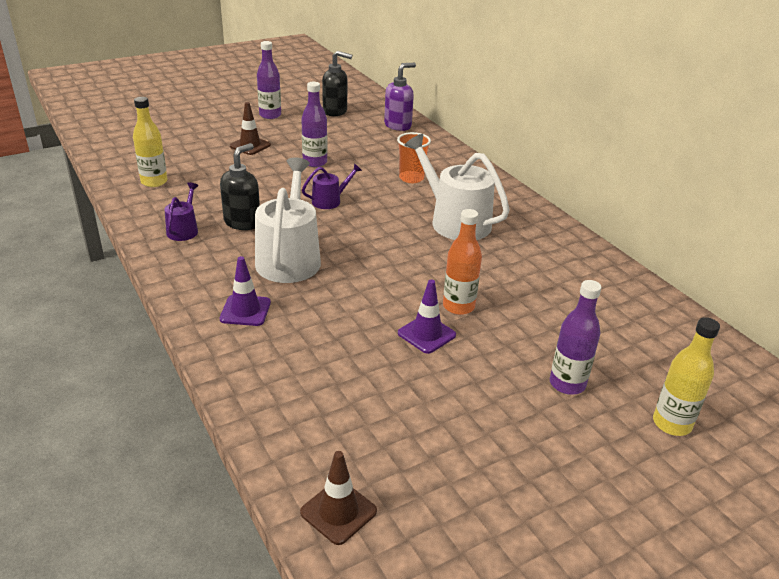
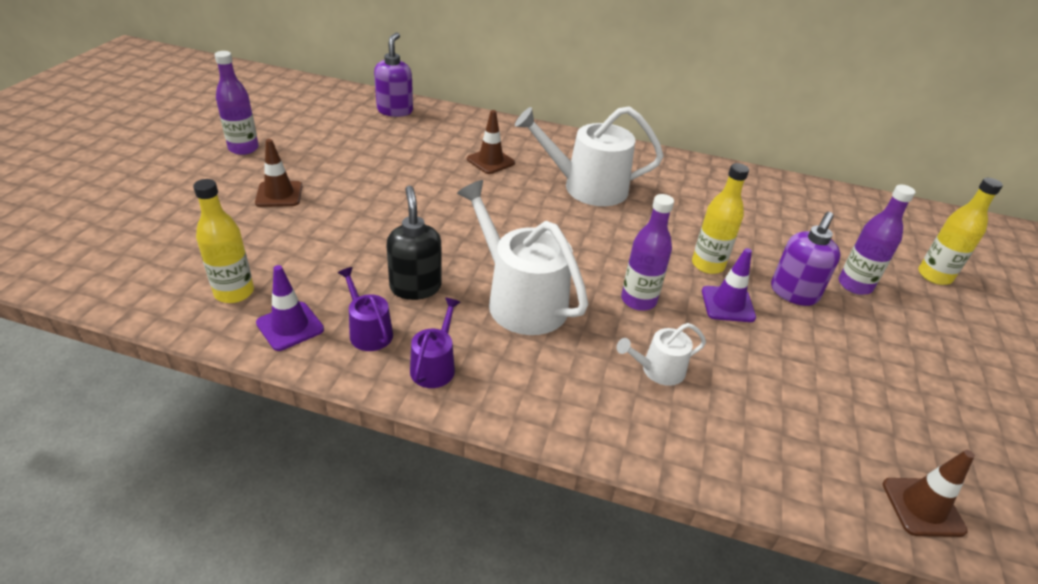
camera: 45 degrees left, 5 degrees up
purple traffic cone [220,256,271,326] -> purple traffic cone moved to [256,265,324,351]
purple bottle [301,82,328,167] -> purple bottle moved to [621,194,674,311]
purple watering can [302,163,362,209] -> purple watering can moved to [410,298,460,388]
black soap dispenser [322,51,352,116] -> none
orange cup [397,132,431,183] -> brown traffic cone [467,110,515,174]
orange bottle [443,209,482,315] -> yellow bottle [692,163,749,274]
none -> white watering can [617,323,706,386]
none -> purple soap dispenser [771,212,841,306]

